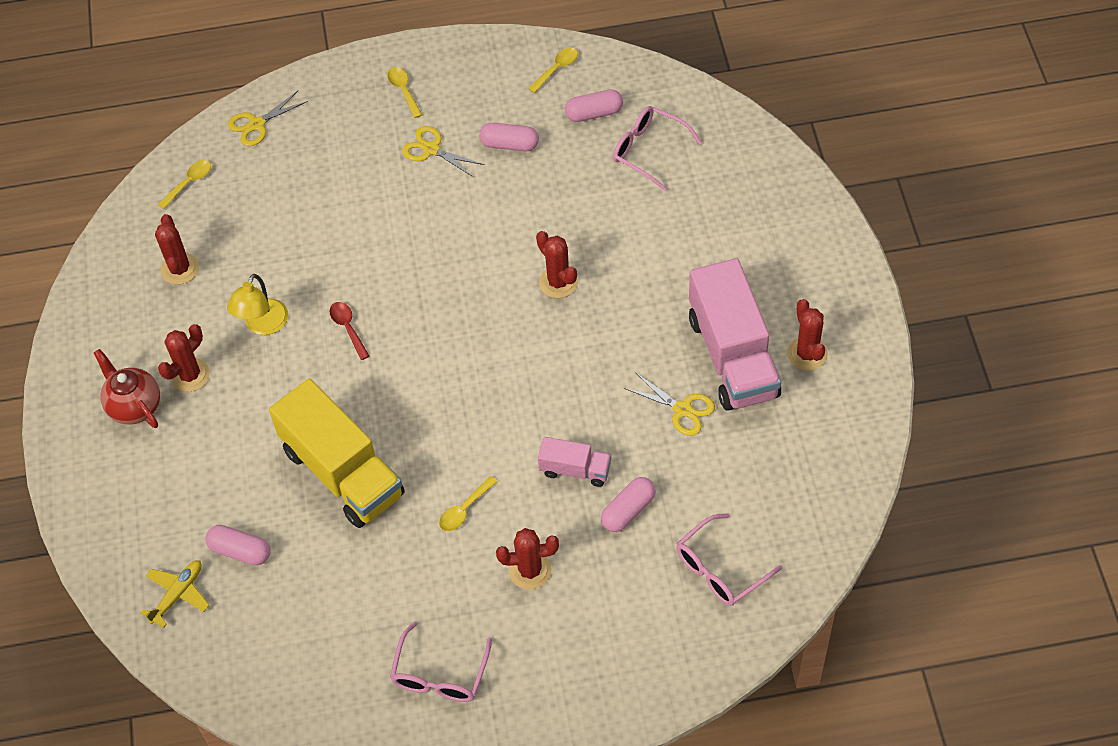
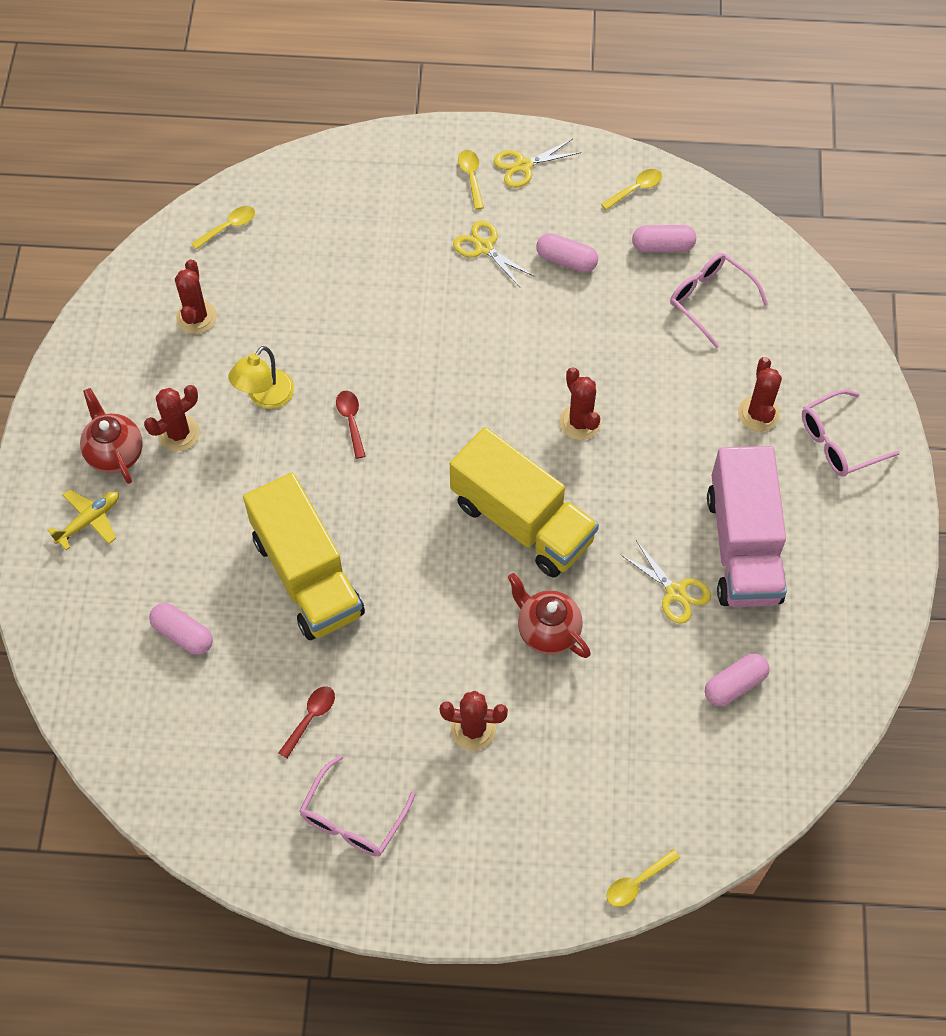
camera: 10 degrees right, 5 degrees up
yellow plane [140,560,209,628] -> yellow plane moved to [48,489,119,550]
yellow scissors [228,91,308,146] -> yellow scissors moved to [494,139,581,188]
yellow spoon [439,476,497,531] -> yellow spoon moved to [606,849,680,907]
pink truck [538,437,611,487] -> red teapot [508,573,591,658]
pink capsule [601,477,656,532] -> pink capsule moved to [705,653,769,706]
pink glasses [676,513,782,606] -> pink glasses moved to [802,390,900,477]
red cactus [787,299,828,371] -> red cactus moved to [738,357,782,432]
none -> red spoon [278,686,335,758]
none -> yellow truck [450,427,599,578]

